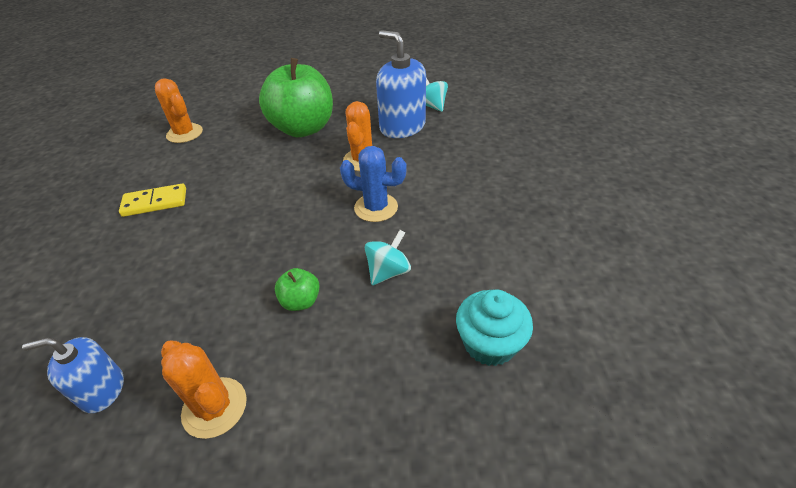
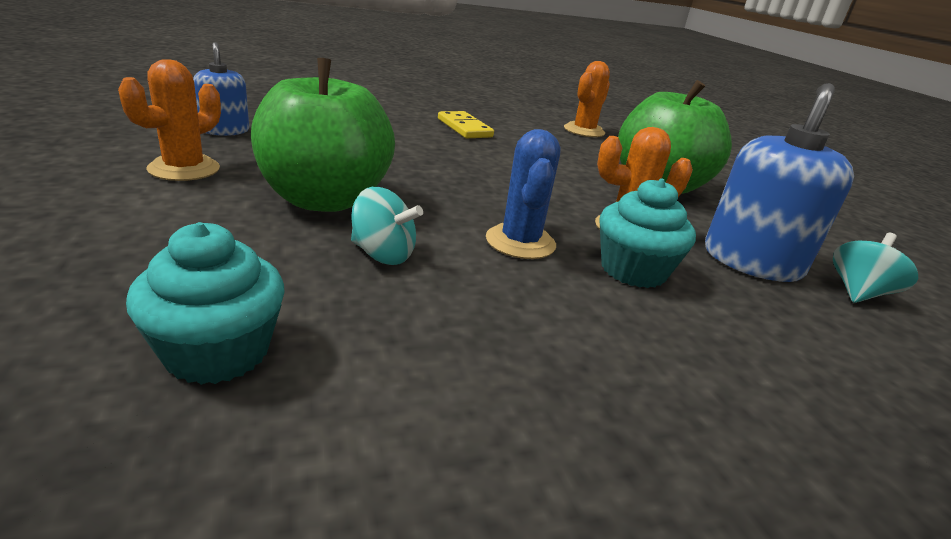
camera: 70 degrees right, 15 degrees down
green apple [275,268,320,311] -> green apple [251,58,395,212], size x2.42
none -> turquoise cupcake [600,178,696,288]

